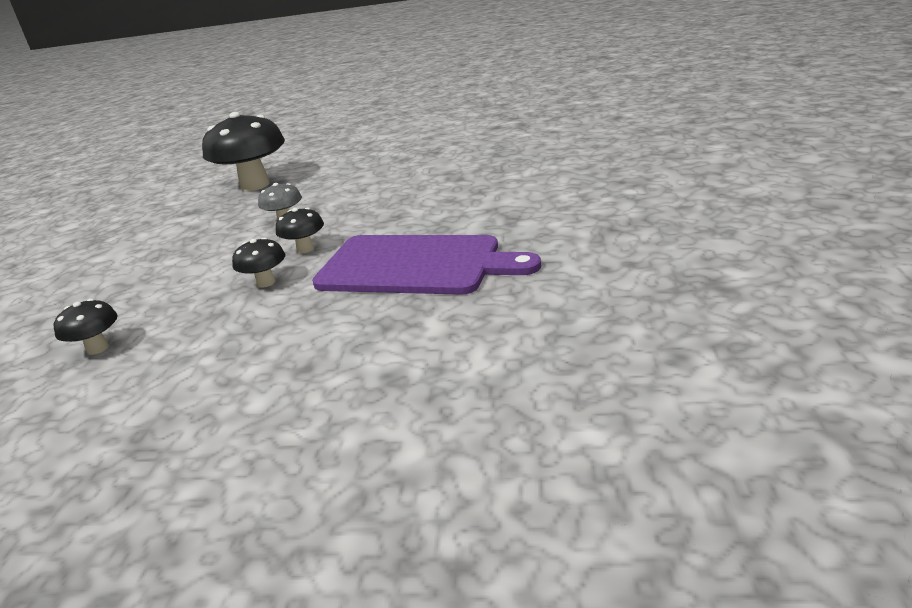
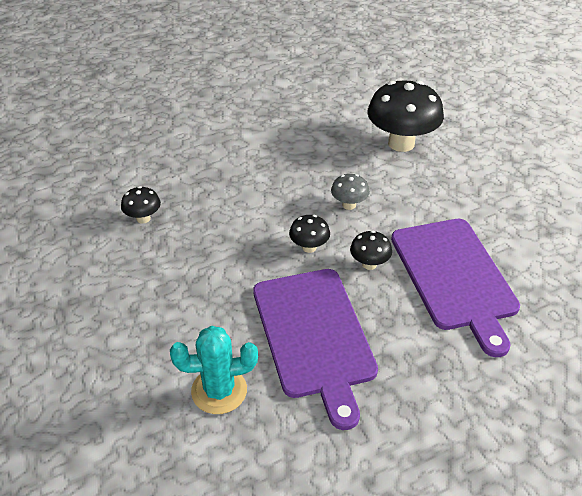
camera: 55 degrees right, 15 degrees up
black mushroom [232,237,285,288] -> black mushroom moved to [350,231,392,270]
none -> turquoise cactus [170,326,258,414]
none -> purple cutting board [391,219,520,357]

